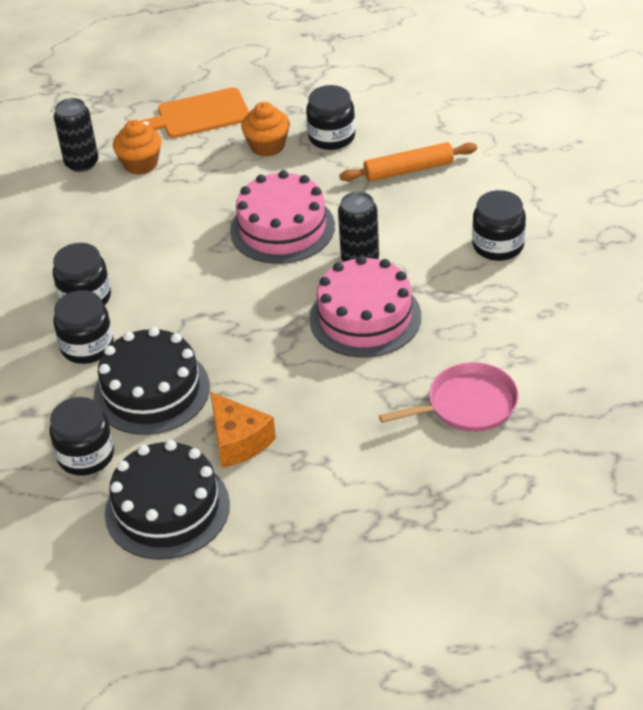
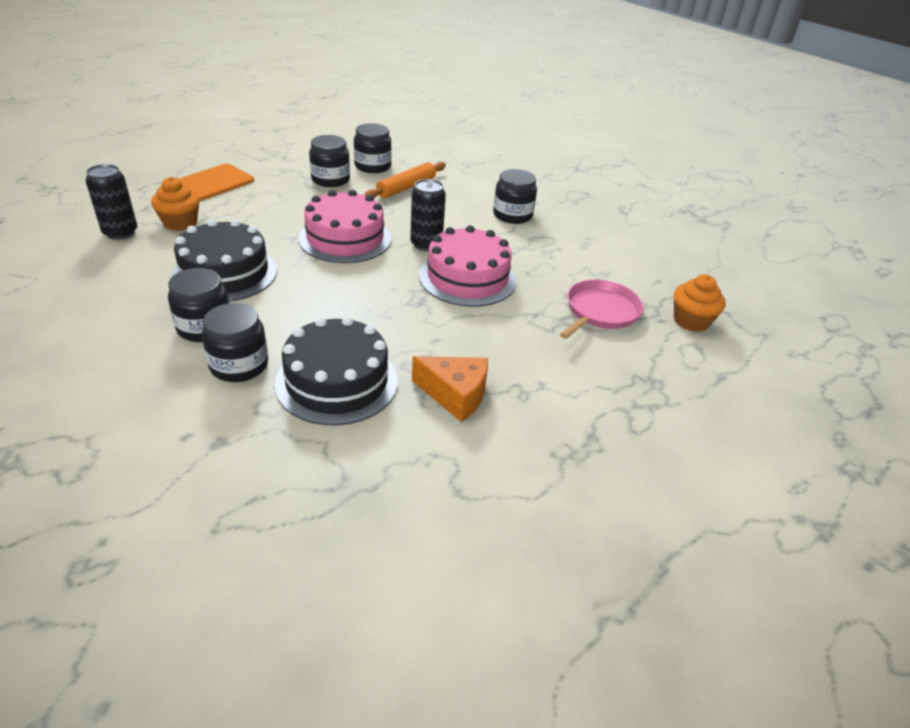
camera: 40 degrees left, 5 degrees down
black jar [50,397,114,476] -> black jar moved to [354,123,392,173]
black cake [105,440,230,560] -> black cake moved to [171,219,277,302]
orange cupcake [241,102,290,157] -> orange cupcake moved to [674,274,726,332]

